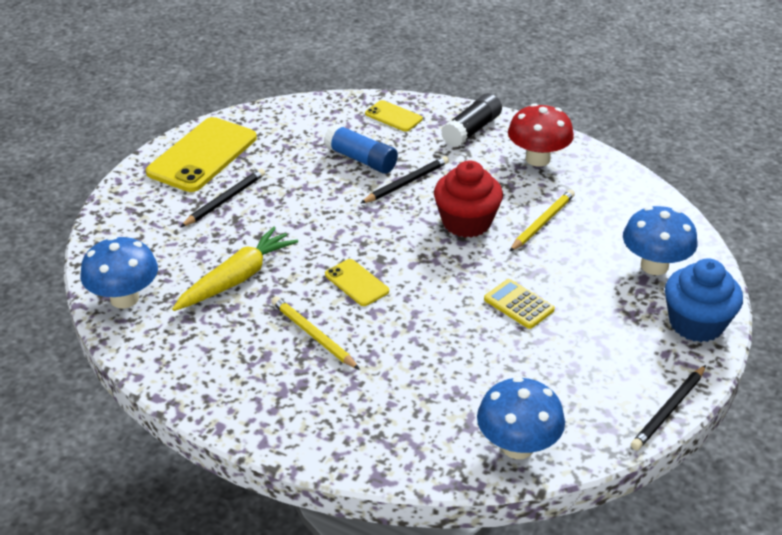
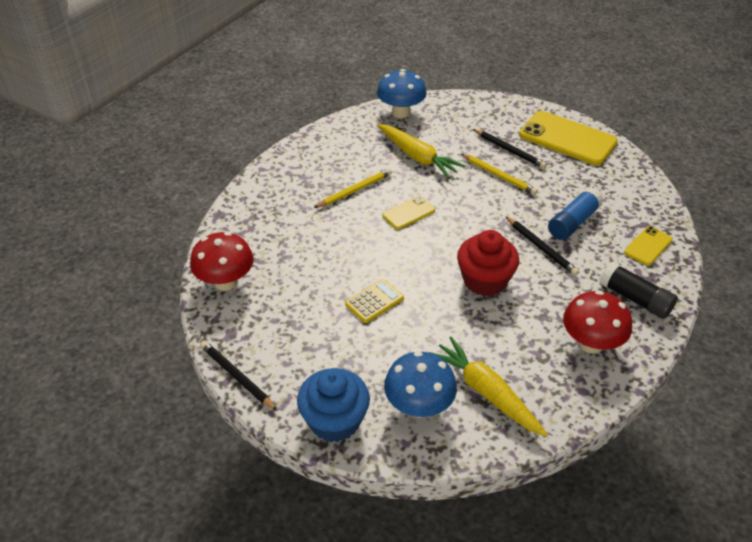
camera: 95 degrees right, 5 degrees up
blue mushroom [477,377,565,459] -> red mushroom [190,232,254,291]
yellow pencil [509,189,575,252] -> yellow pencil moved to [461,154,538,195]
none -> yellow carrot [429,337,548,437]

